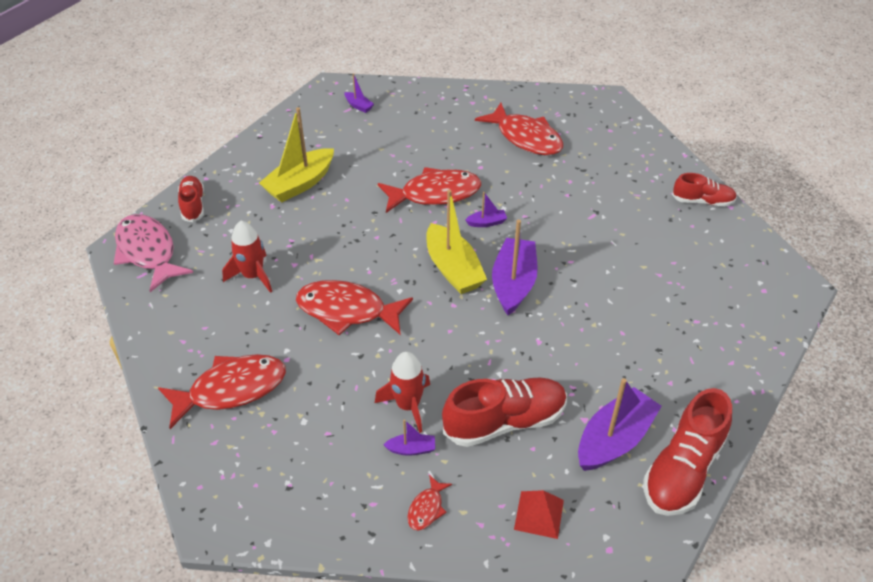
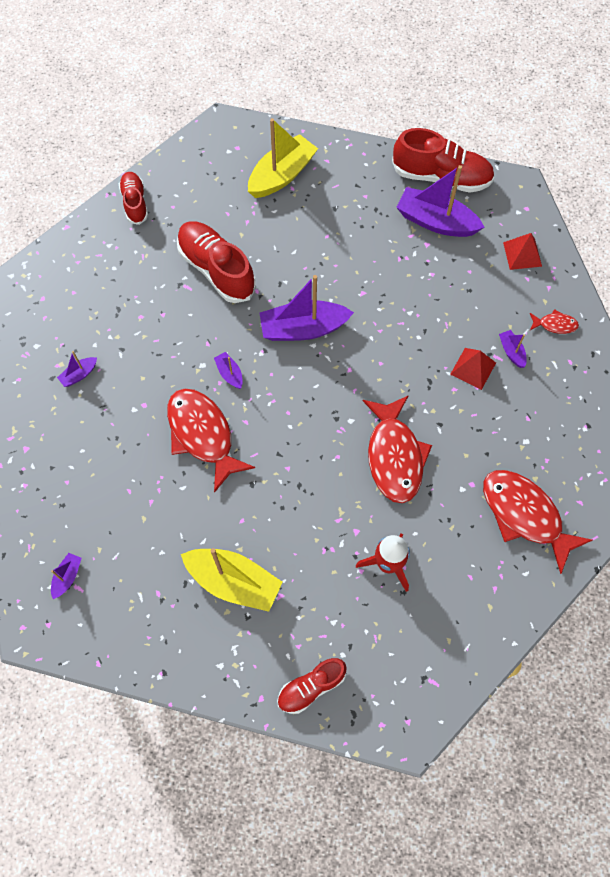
camera: 110 degrees left, 20 degrees up
pink fish [114,214,193,292] -> none
red rocket [375,351,430,433] -> red pyramid [450,348,496,390]
yellow boat [426,190,487,294] -> yellow boat moved to [248,118,318,198]
red shoe [442,377,567,447] -> red shoe moved to [177,221,256,303]
red fish [475,103,563,155] -> purple boat [57,351,97,387]

